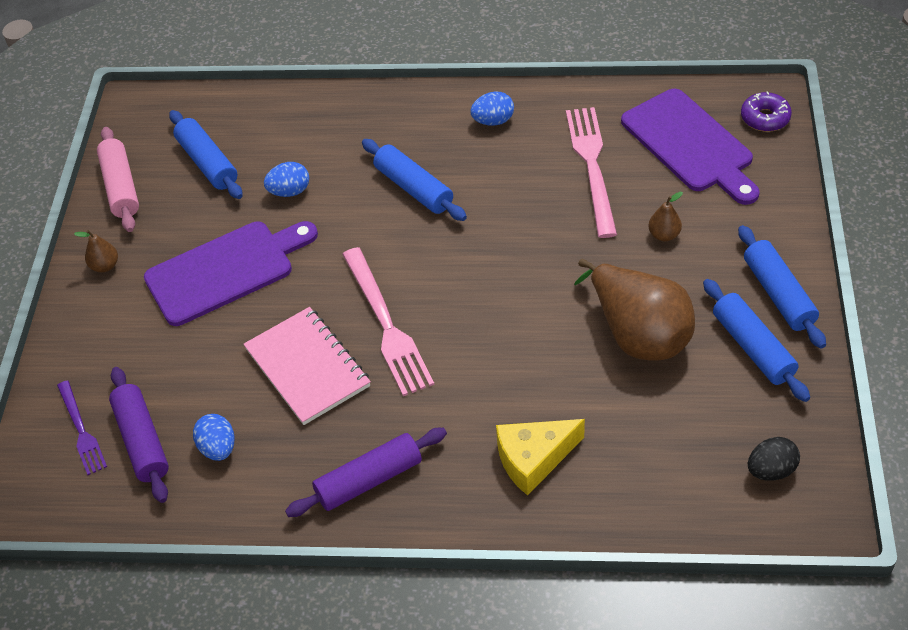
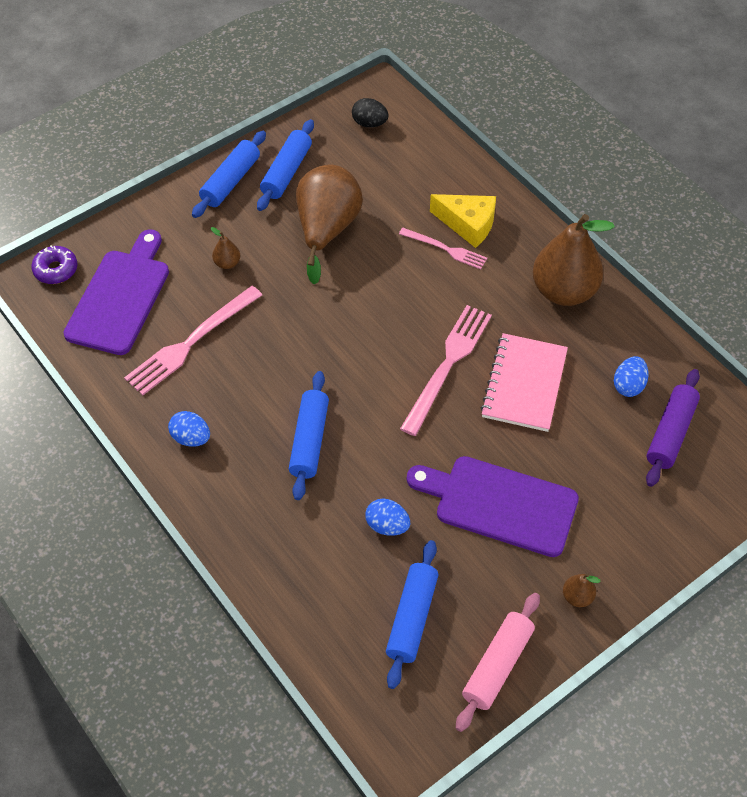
camera: 135 degrees left, 5 degrees up
purple fork [57,381,107,475] -> none
purple rolling pin [285,428,447,517] -> brown pear [533,214,615,306]
none -> pink fork [399,228,487,270]

